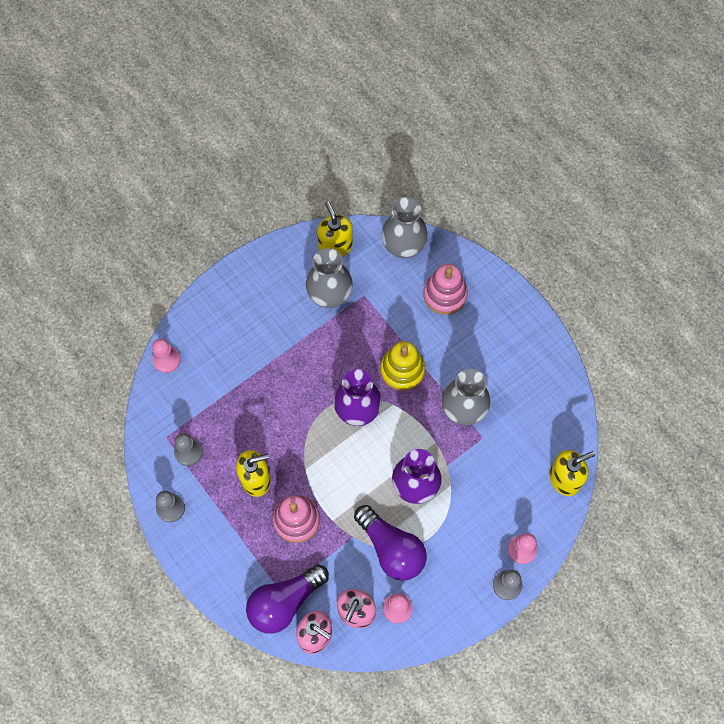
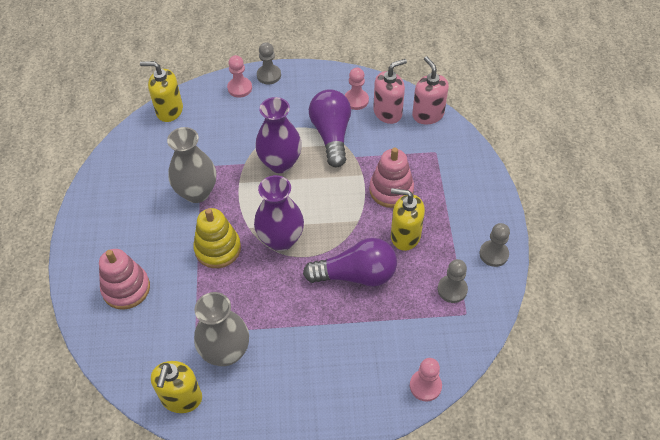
camera: 145 degrees left, 15 degrees down
purple light bulb [246,564,329,634] -> purple light bulb moved to [303,238,397,287]
grey vase [382,197,428,258] -> none

